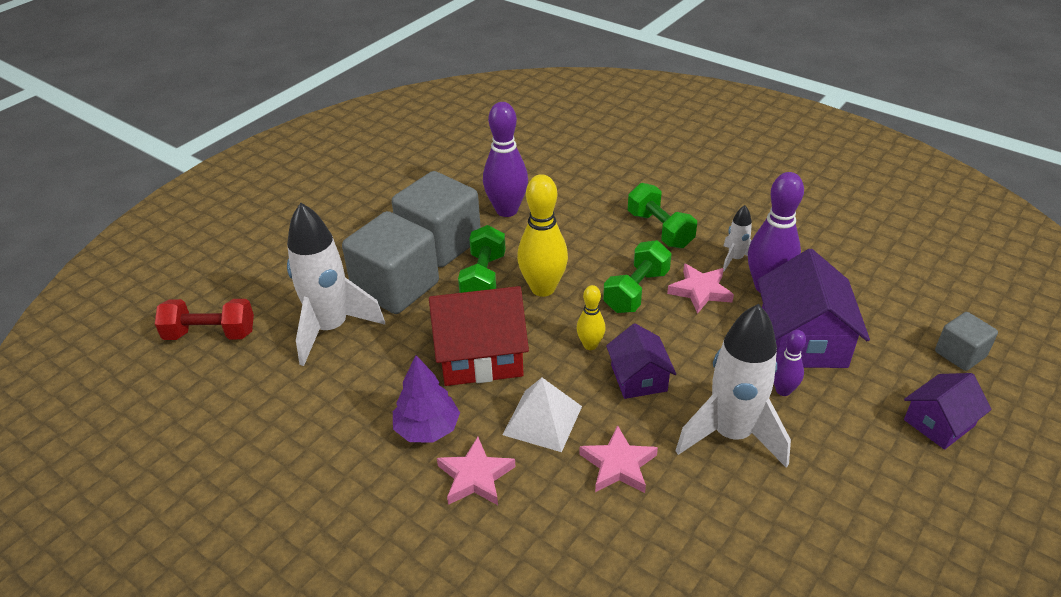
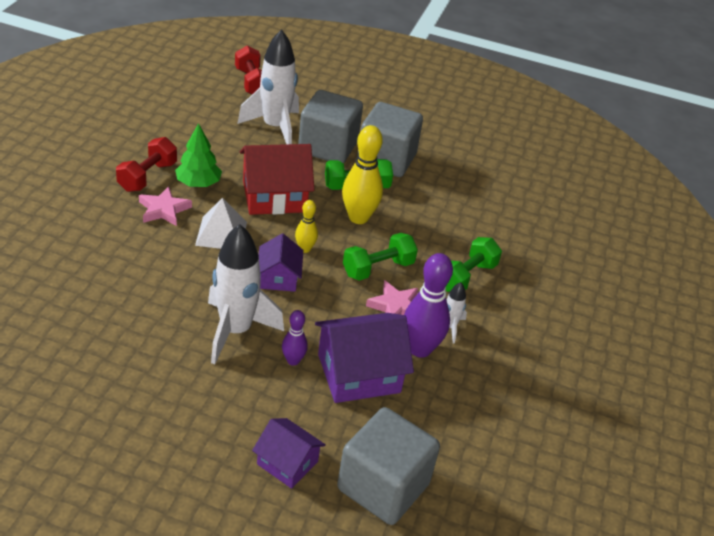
camera: 65 degrees right, 0 degrees up
purple tree [393,355,460,443] -> green tree [175,123,222,187]
red house [429,286,529,386] -> red house turned 75 degrees counterclockwise [240,144,314,215]
purple bowling pin [483,102,528,217] -> none
pink star [579,425,658,493] -> none
green dumbbell [603,240,672,313] -> green dumbbell turned 45 degrees counterclockwise [343,233,418,281]
purple house [606,323,676,399] -> purple house turned 60 degrees counterclockwise [259,234,303,292]
grey cube [935,312,998,371] -> grey cube [337,407,440,525], size x1.94
none -> red dumbbell [116,137,177,192]

